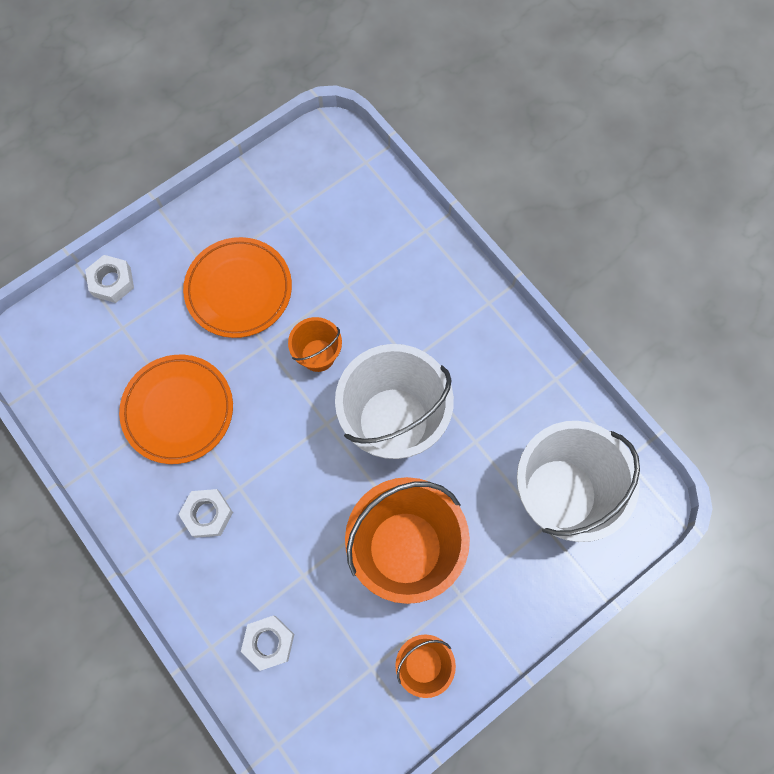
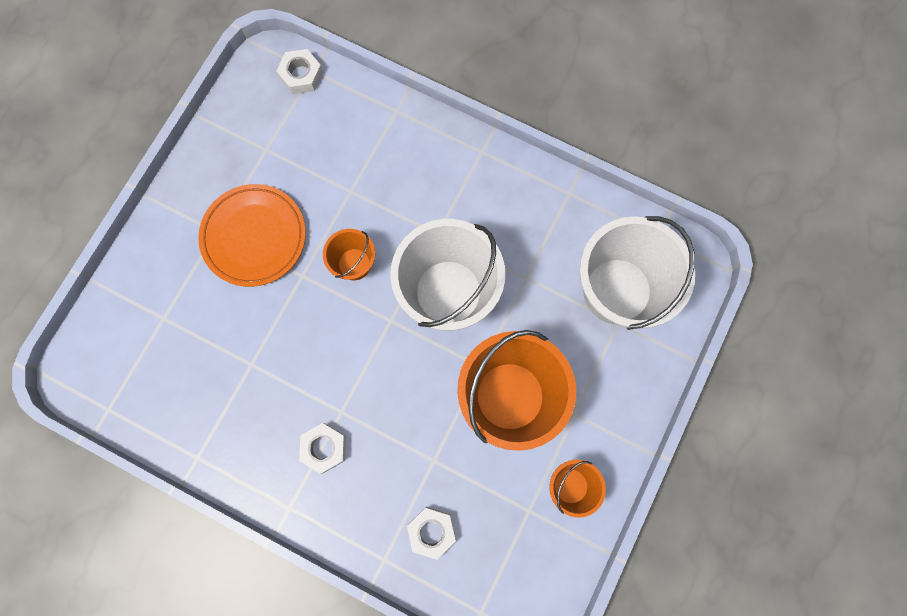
camera: 25 degrees left, 5 degrees up
white nut [85,255,134,303] -> white nut moved to [276,49,323,94]
orange plate [119,355,233,464] -> none

